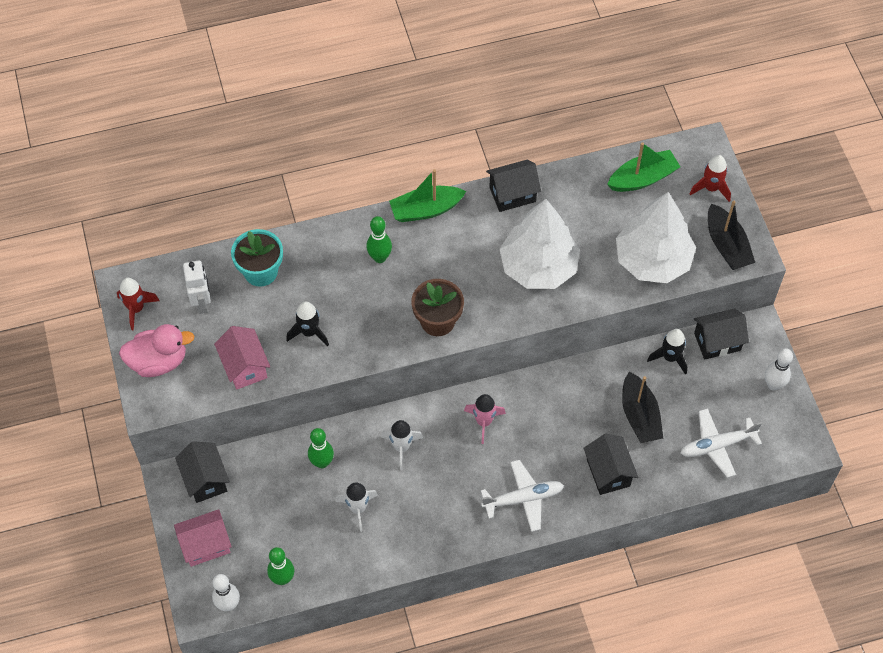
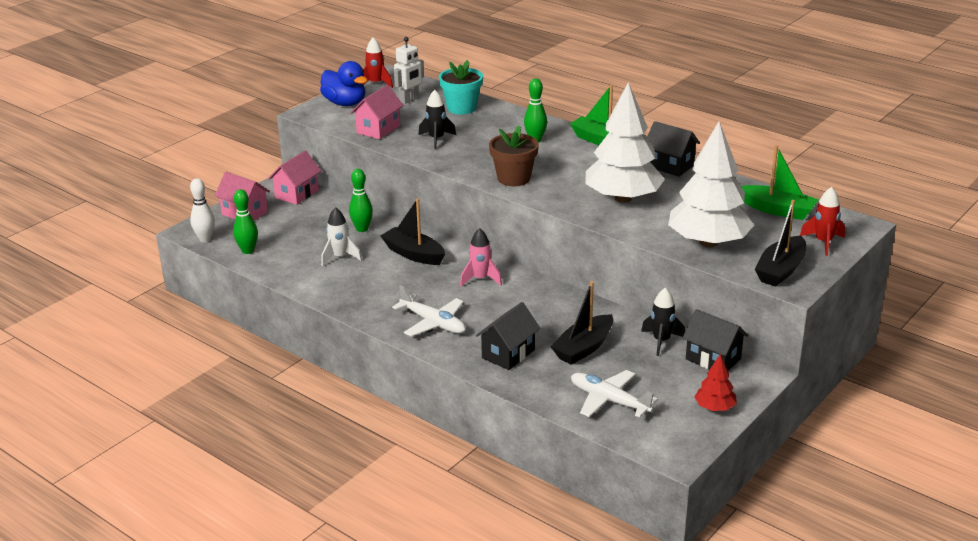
camera: 55 degrees right, 30 degrees down
pink duck [119,324,195,377] -> blue duck [320,61,368,106]
black house [175,441,230,503] -> pink house [268,151,321,205]
white rocket [381,420,423,470] -> black boat [381,199,445,265]
white bowling pin [765,348,793,390] -> red tree [695,354,737,411]

